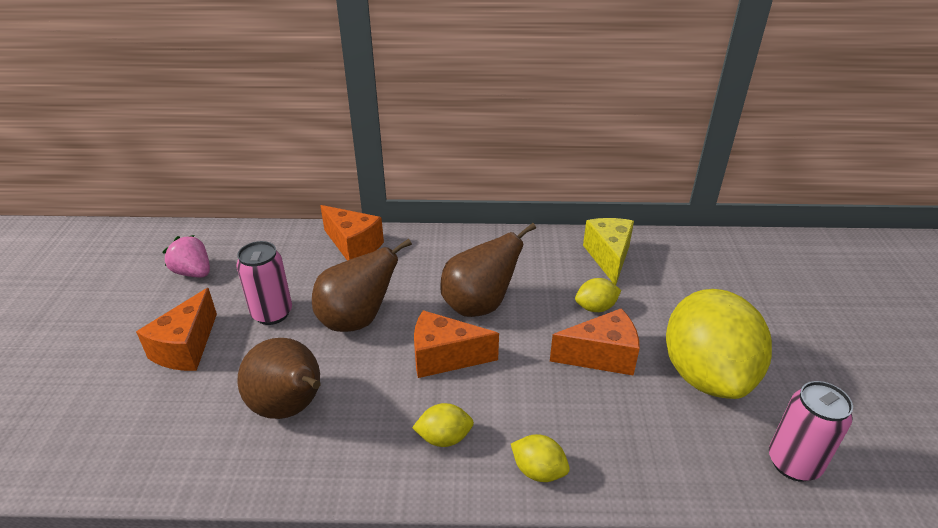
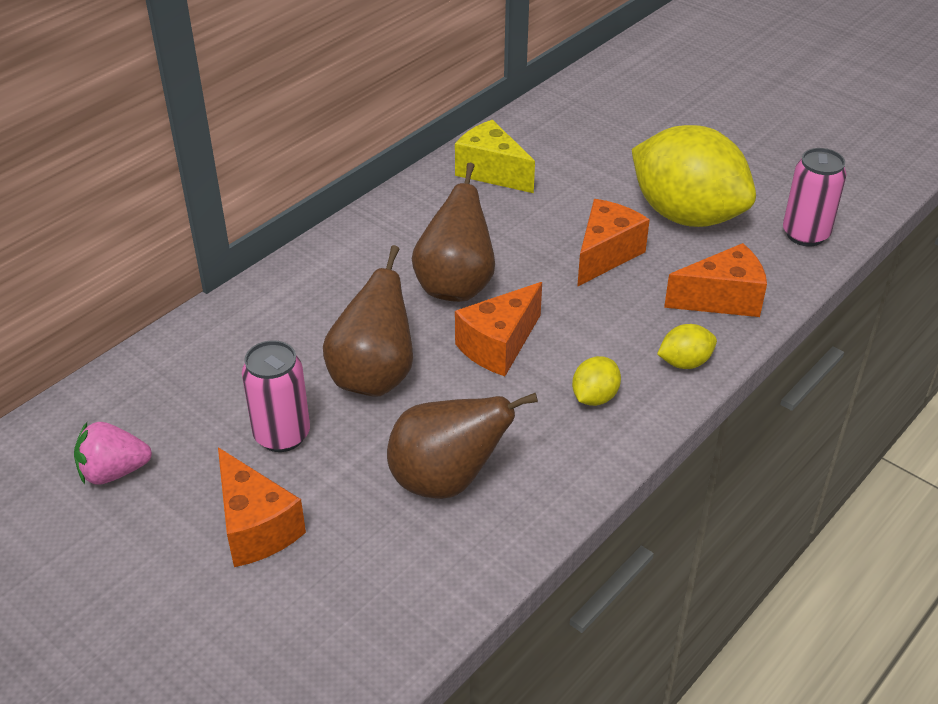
camera: 50 degrees left, 5 degrees up
orange cheese [320,205,384,261] -> orange cheese moved to [664,243,767,317]
yellow lemon [575,278,621,312] -> none

